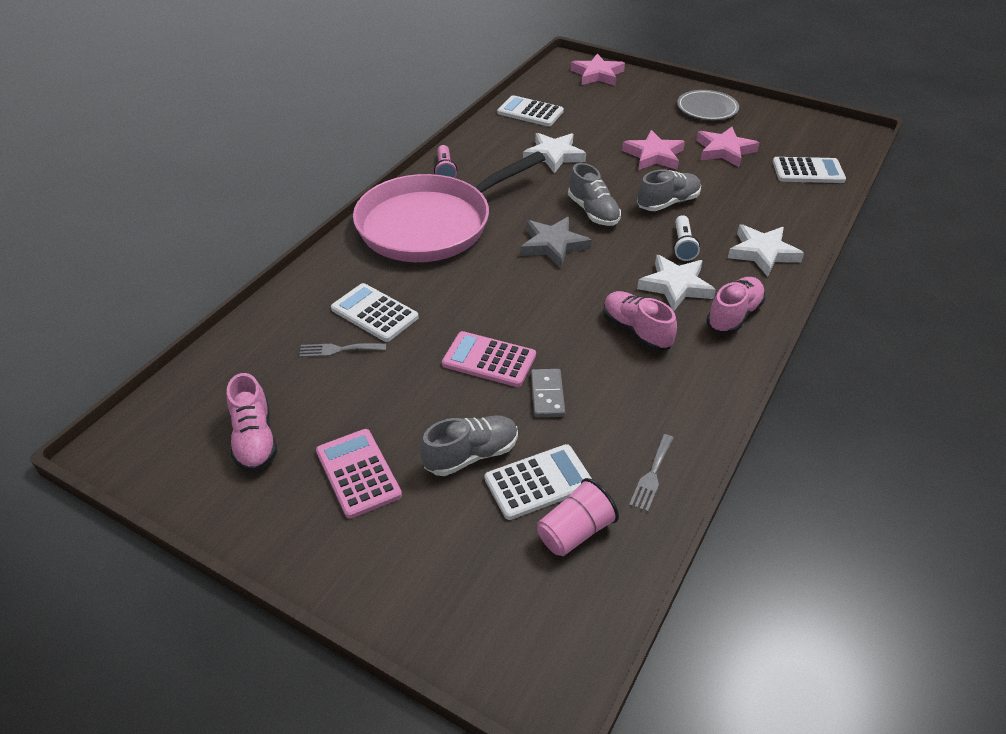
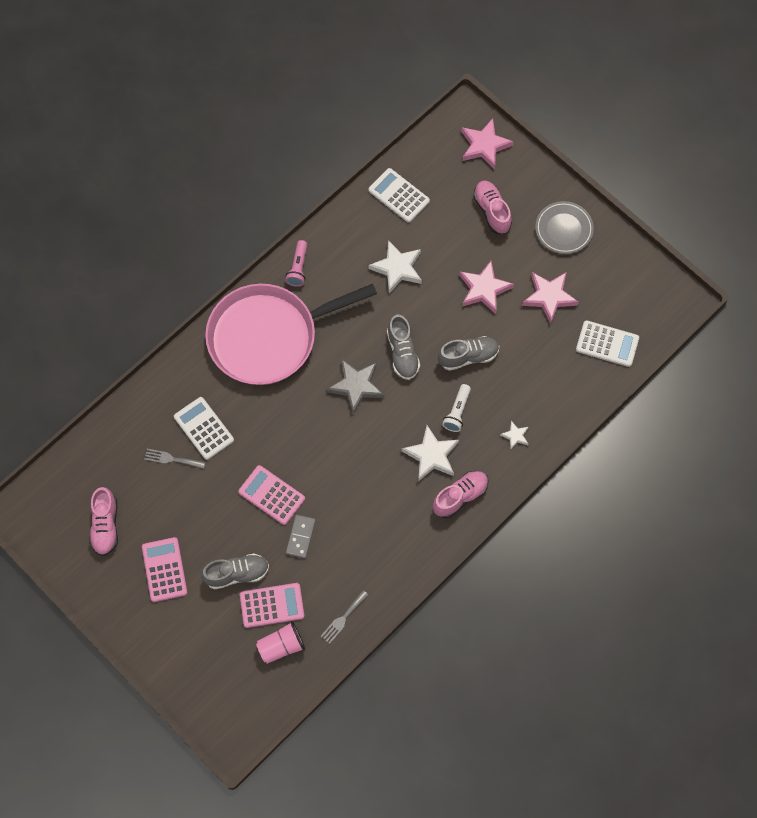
camera: 15 degrees right, 25 degrees up
white calculator [485,444,593,520] -> pink calculator [240,583,304,628]
pink shoe [603,291,677,351] -> pink shoe moved to [473,181,512,234]
white star [728,224,804,277] -> white star [500,421,528,450], size x0.52

